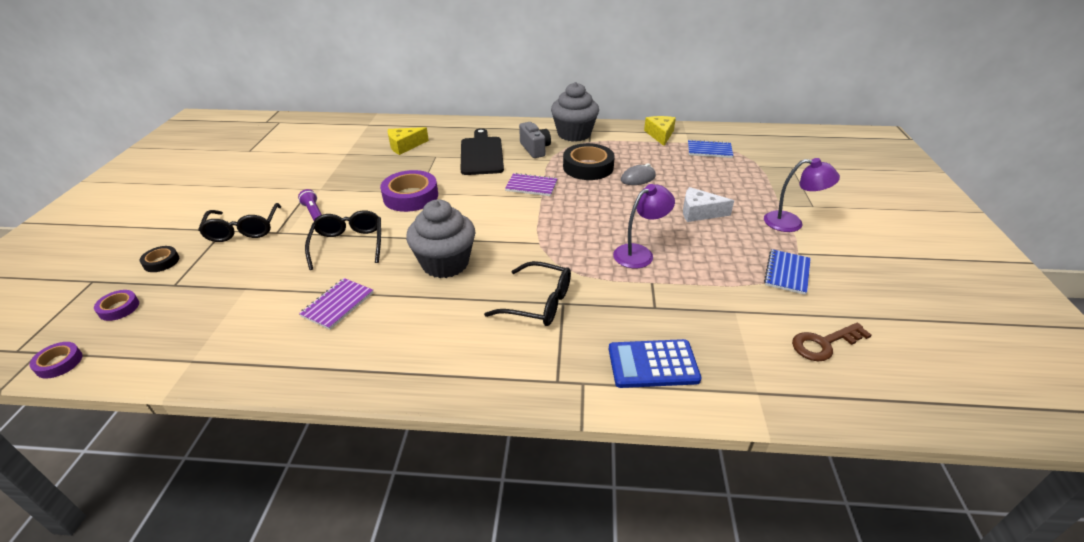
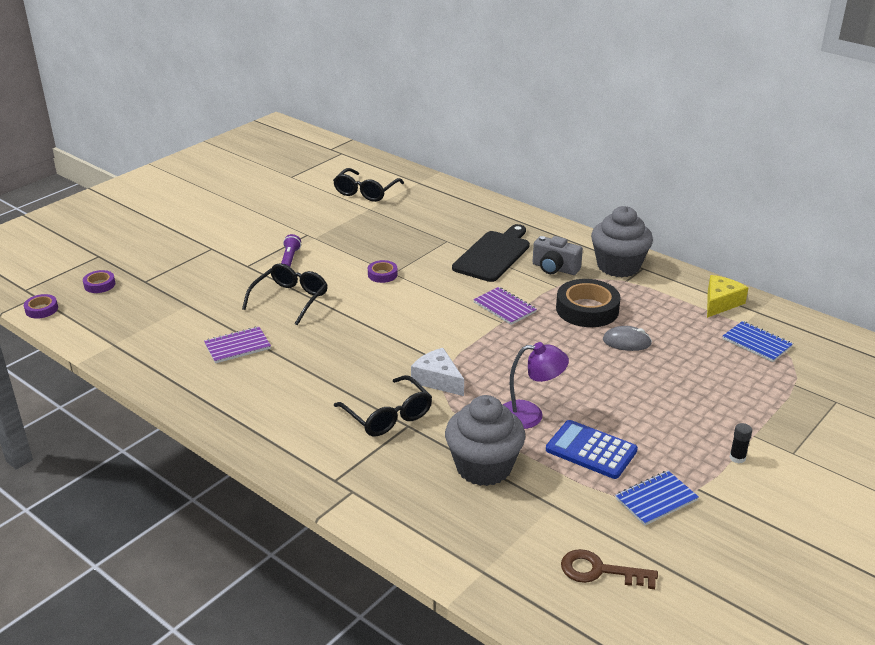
camera: 35 degrees right, 5 degrees down
black tape [140,246,179,272] -> none
black glasses [198,203,281,242] -> black glasses moved to [333,168,404,202]
purple tape [380,170,438,212] -> purple tape [368,260,398,283], size x0.50
yellow cheese [388,127,429,155] -> none
grey cupcake [406,199,475,278] -> grey cupcake moved to [445,395,525,486]
grey camera [519,122,551,158] -> grey camera turned 105 degrees clockwise [533,236,583,275]
blue calculator [609,339,701,388] -> blue calculator moved to [546,420,638,479]
white cheese [683,187,734,222] -> white cheese moved to [411,348,464,396]
purple lamp [764,158,840,232] -> black glue stick [729,423,752,463]

